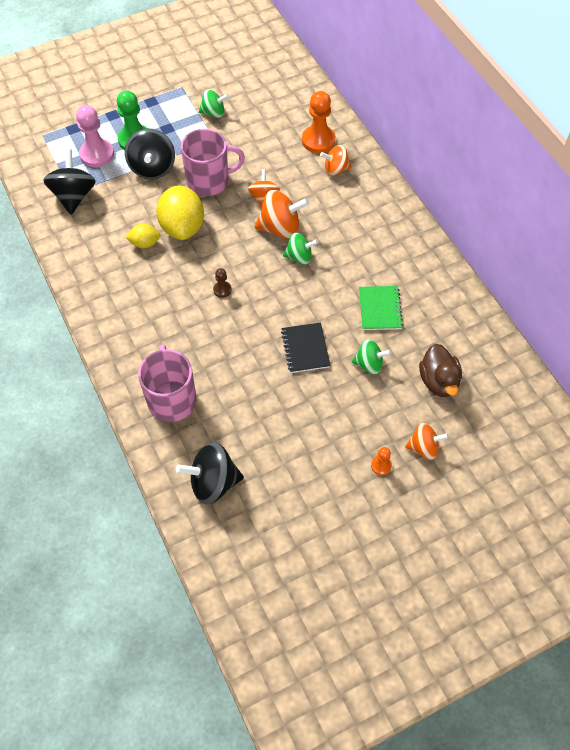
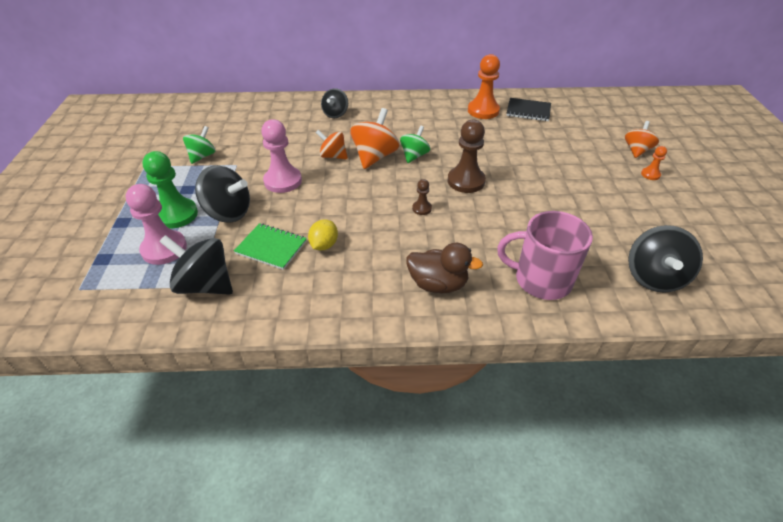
camera: 65 degrees left, 15 degrees down
yellow lemon [156,185,204,240] -> none
pink mug [181,129,245,196] -> pink pawn [261,119,302,193]
black notebook [281,322,331,373] -> black notebook moved to [506,98,551,121]
orange pawn [302,91,336,153] -> orange pawn moved to [468,54,500,119]
orange spinning top [320,145,352,176] -> black spinning top [321,88,348,118]
green spinning top [352,339,391,374] -> none
green notebook [359,286,403,330] -> green notebook moved to [234,223,307,270]
brown duck [419,344,462,397] -> brown duck moved to [406,243,483,293]
none -> brown pawn [448,119,486,193]

